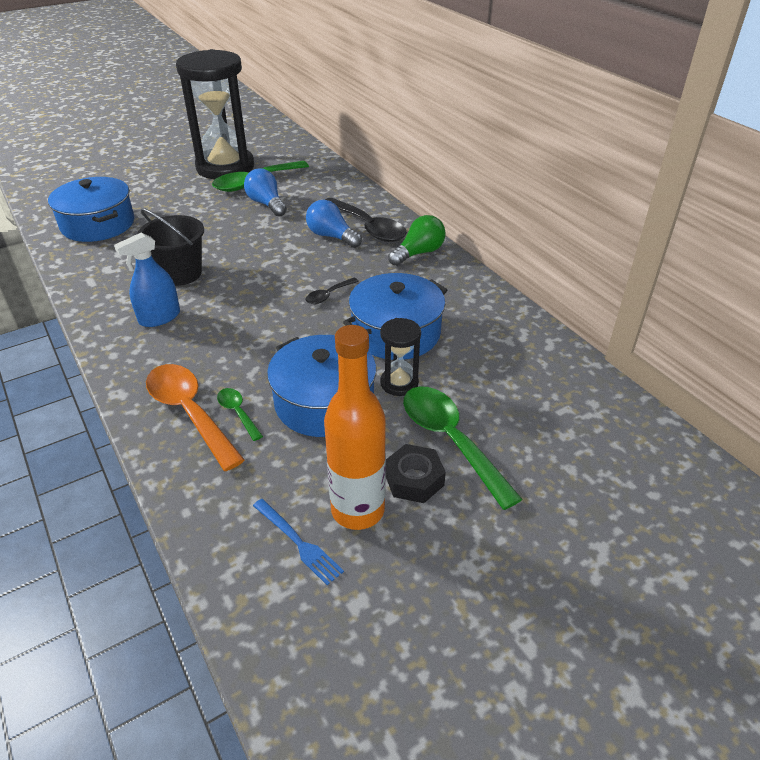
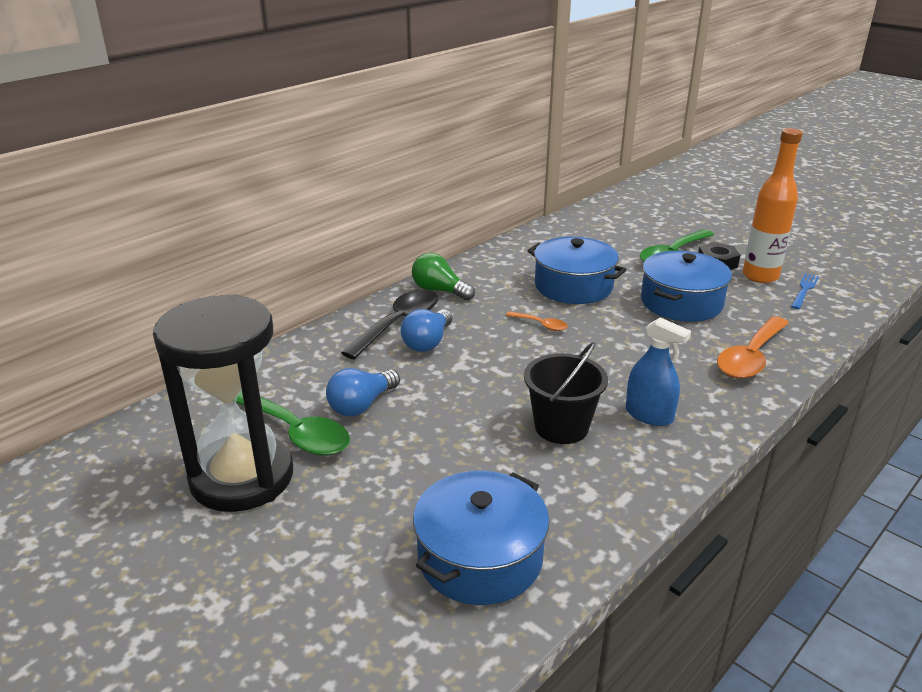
camera: 105 degrees left, 10 degrees down
green spoon [217,388,263,441] -> none
black spoon [306,278,359,304] -> orange spoon [506,311,568,331]
black hourglass [380,318,421,396] -> none

